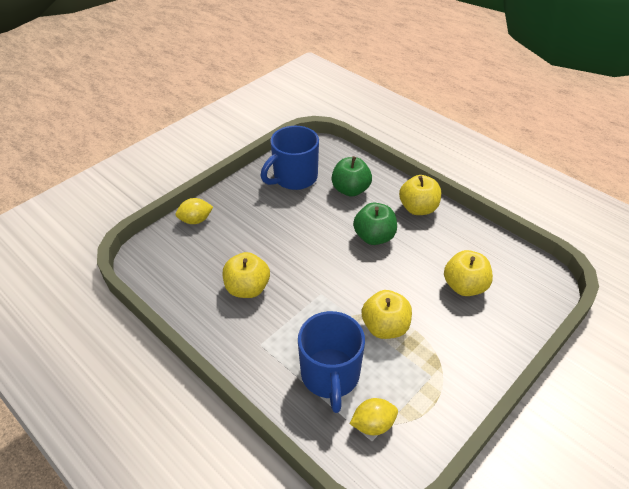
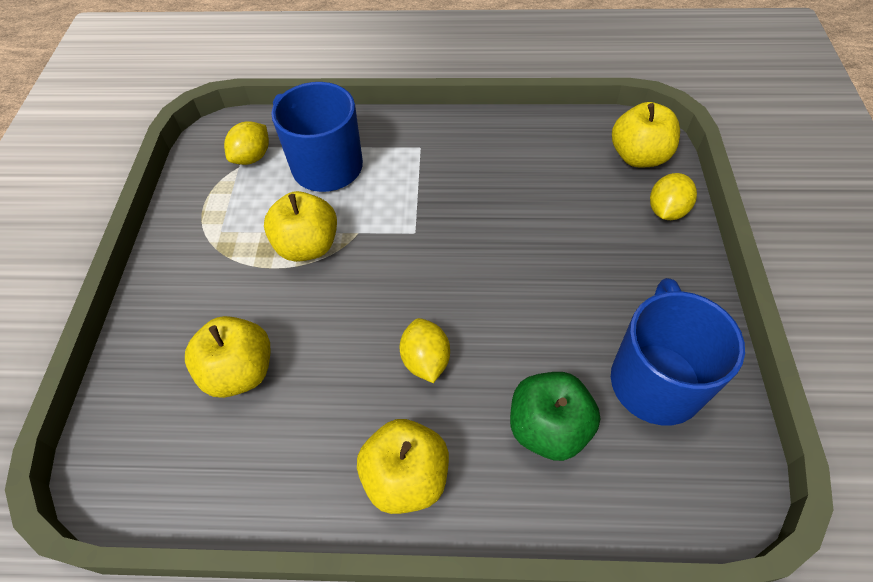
camera: 140 degrees right, 10 degrees up
yellow apple [223,252,270,298] -> yellow apple moved to [612,102,680,168]
green apple [353,203,397,245] -> yellow lemon [400,318,450,383]

